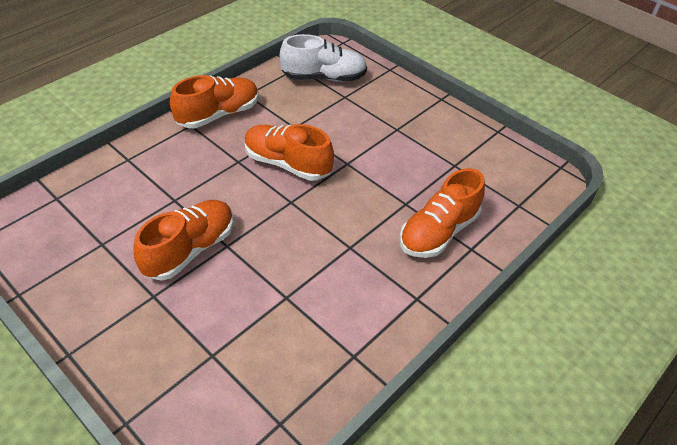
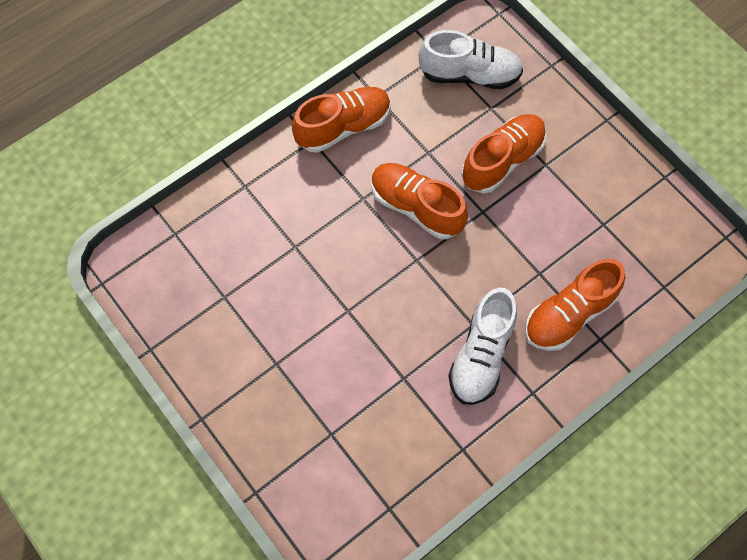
camera: 10 degrees right, 20 degrees up
orange shoe [133,200,233,281] -> orange shoe moved to [462,114,546,193]
none -> white shoe [448,288,517,405]

